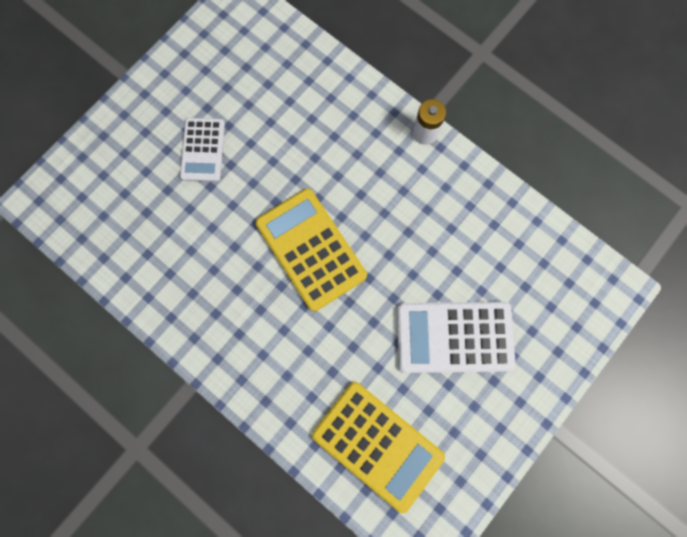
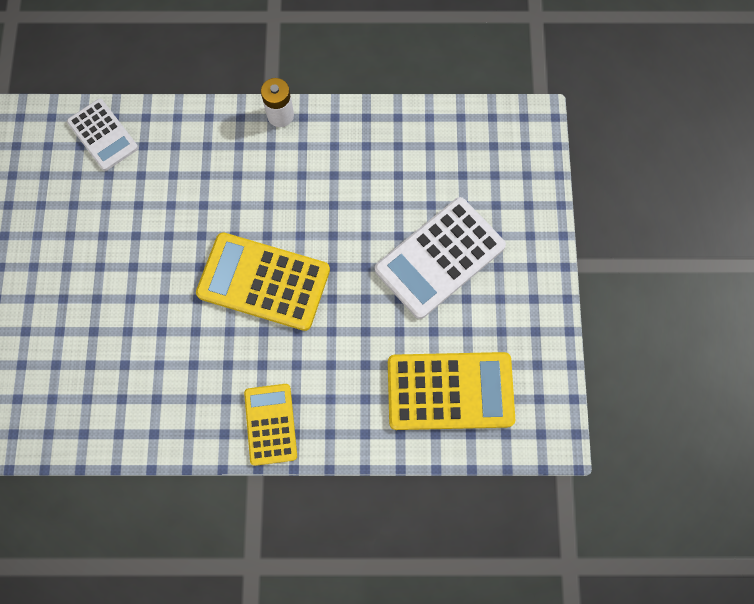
camera: 40 degrees left, 5 degrees down
white calculator [180,118,225,182] -> white calculator moved to [67,99,138,171]
none -> yellow calculator [244,384,297,466]

